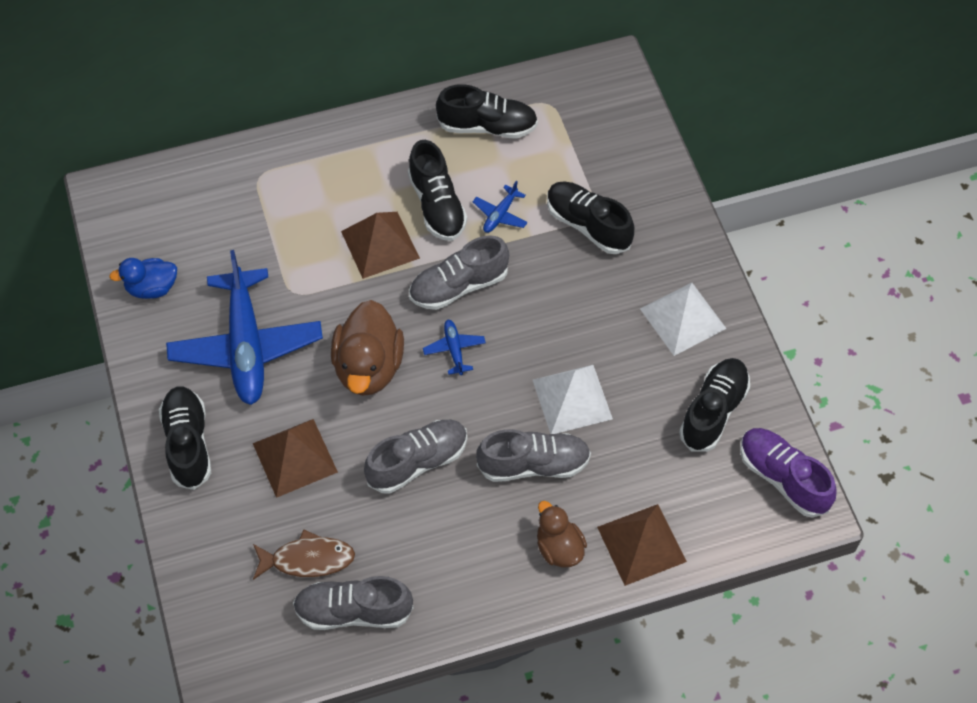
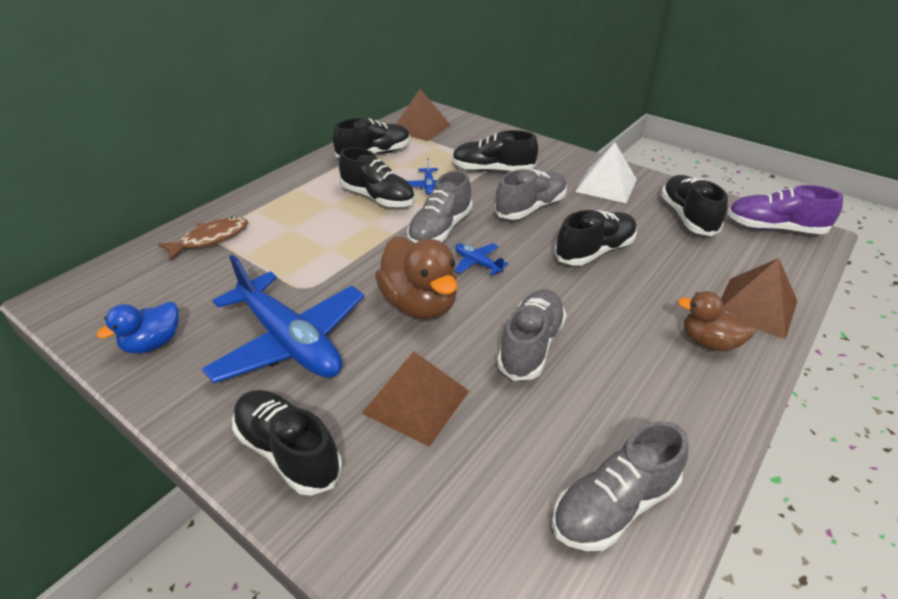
camera: 35 degrees left, 20 degrees down
brown fish [253,530,355,580] -> brown fish moved to [158,217,248,260]
brown pyramid [341,212,420,279] -> brown pyramid moved to [396,89,450,141]
grey shoe [476,429,591,482] -> grey shoe moved to [494,169,567,220]
white pyramid [533,365,613,434] -> black shoe [554,210,637,266]

